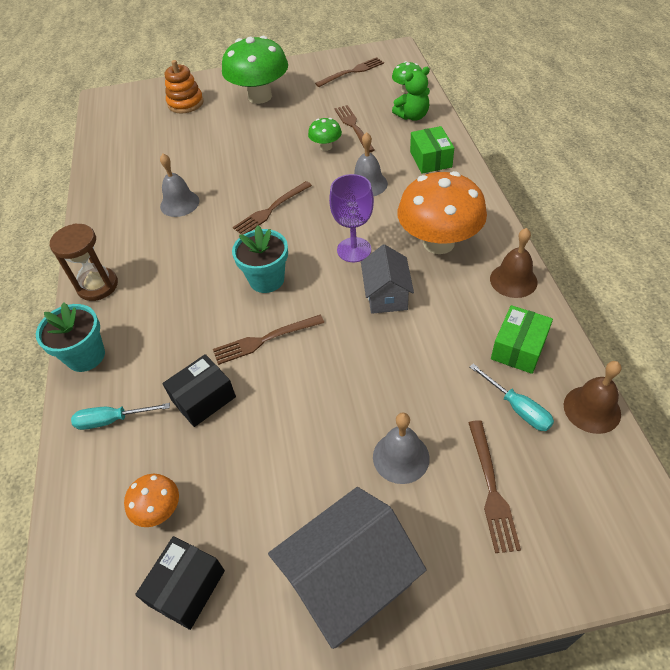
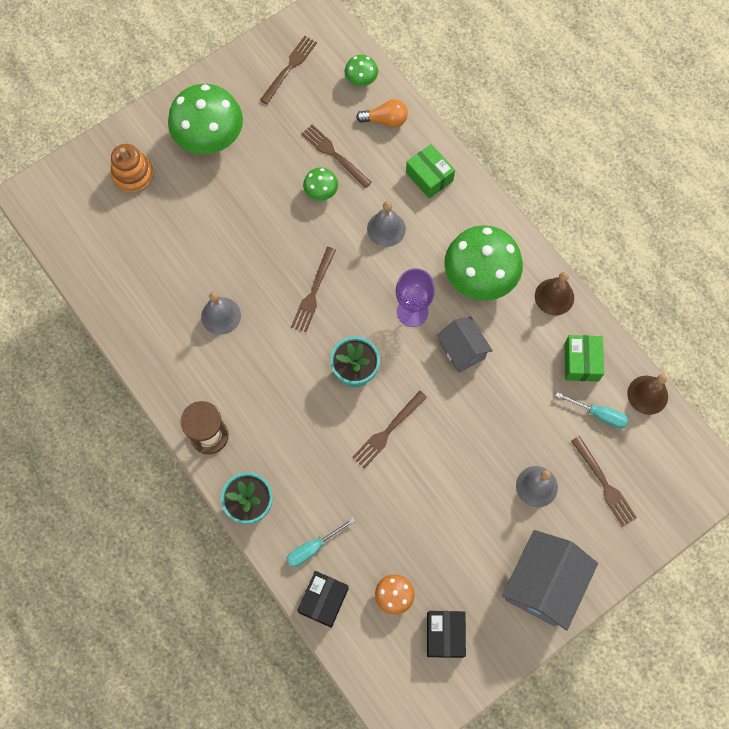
camera: 30 degrees left, 20 degrees up
black box [163,354,236,427] -> black box moved to [297,571,349,628]
green teddy bear [392,67,430,121] -> orange light bulb [356,99,408,127]
orange mushroom [397,171,487,254] -> green mushroom [444,225,523,301]

